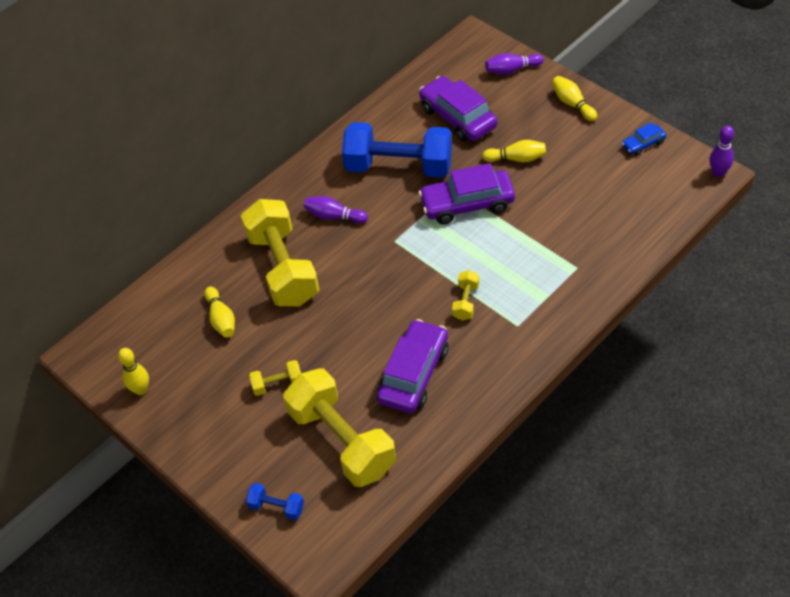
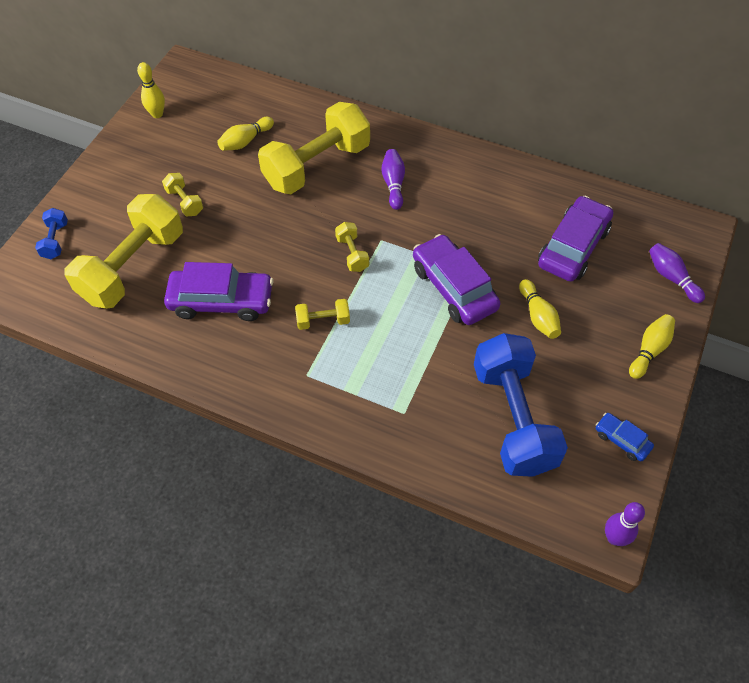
camera: 65 degrees right, 5 degrees up
blue dumbbell [342,122,452,178] -> blue dumbbell moved to [474,333,568,477]
none -> yellow dumbbell [335,222,369,272]

